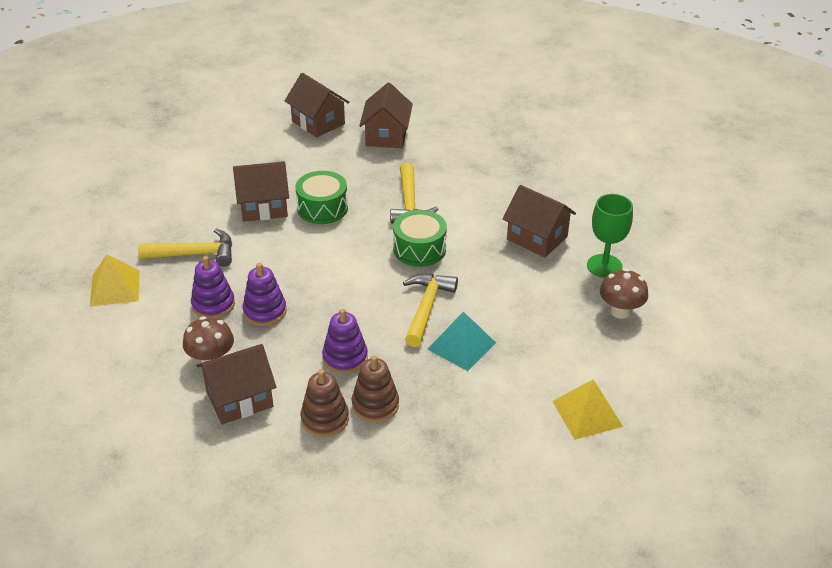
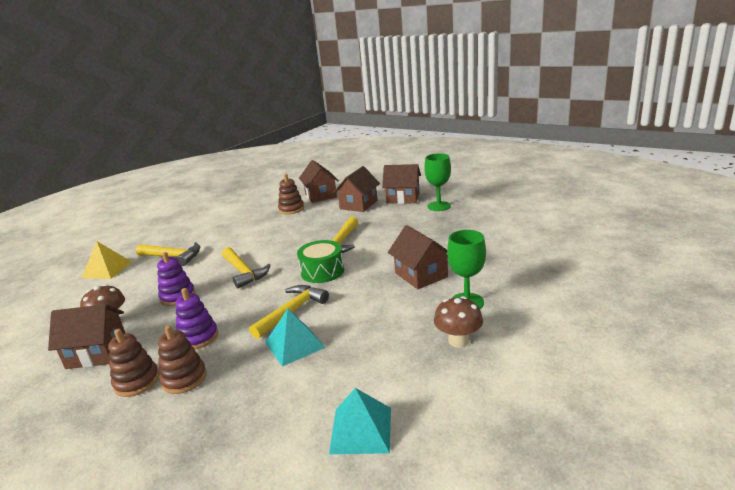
camera: 25 degrees right, 15 degrees down
purple stacking toy [191,256,235,318] -> none
brown house [233,161,289,222] -> brown house moved to [382,164,421,204]
green drum [295,171,348,224] -> none
yellow pyramid [552,379,623,440] -> turquoise pyramid [329,388,391,454]
none -> yellow hammer [222,247,271,288]
none -> brown stacking toy [278,174,304,214]
none -> green goblet [424,153,451,211]

